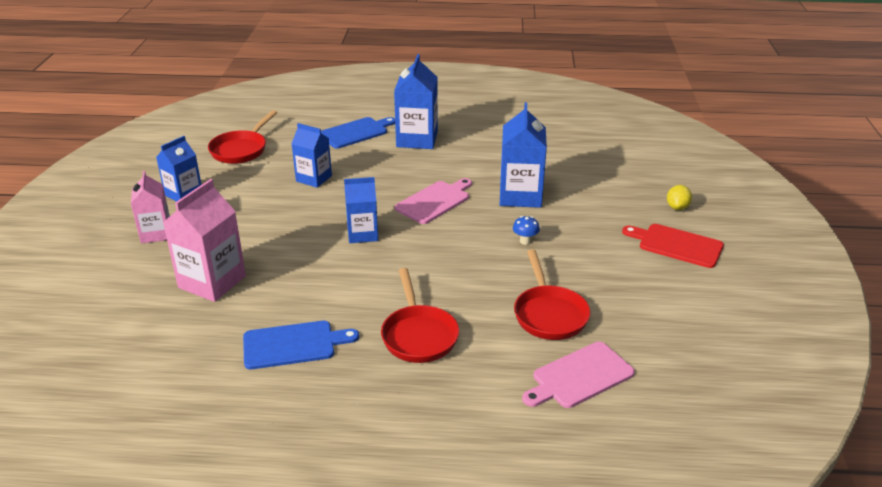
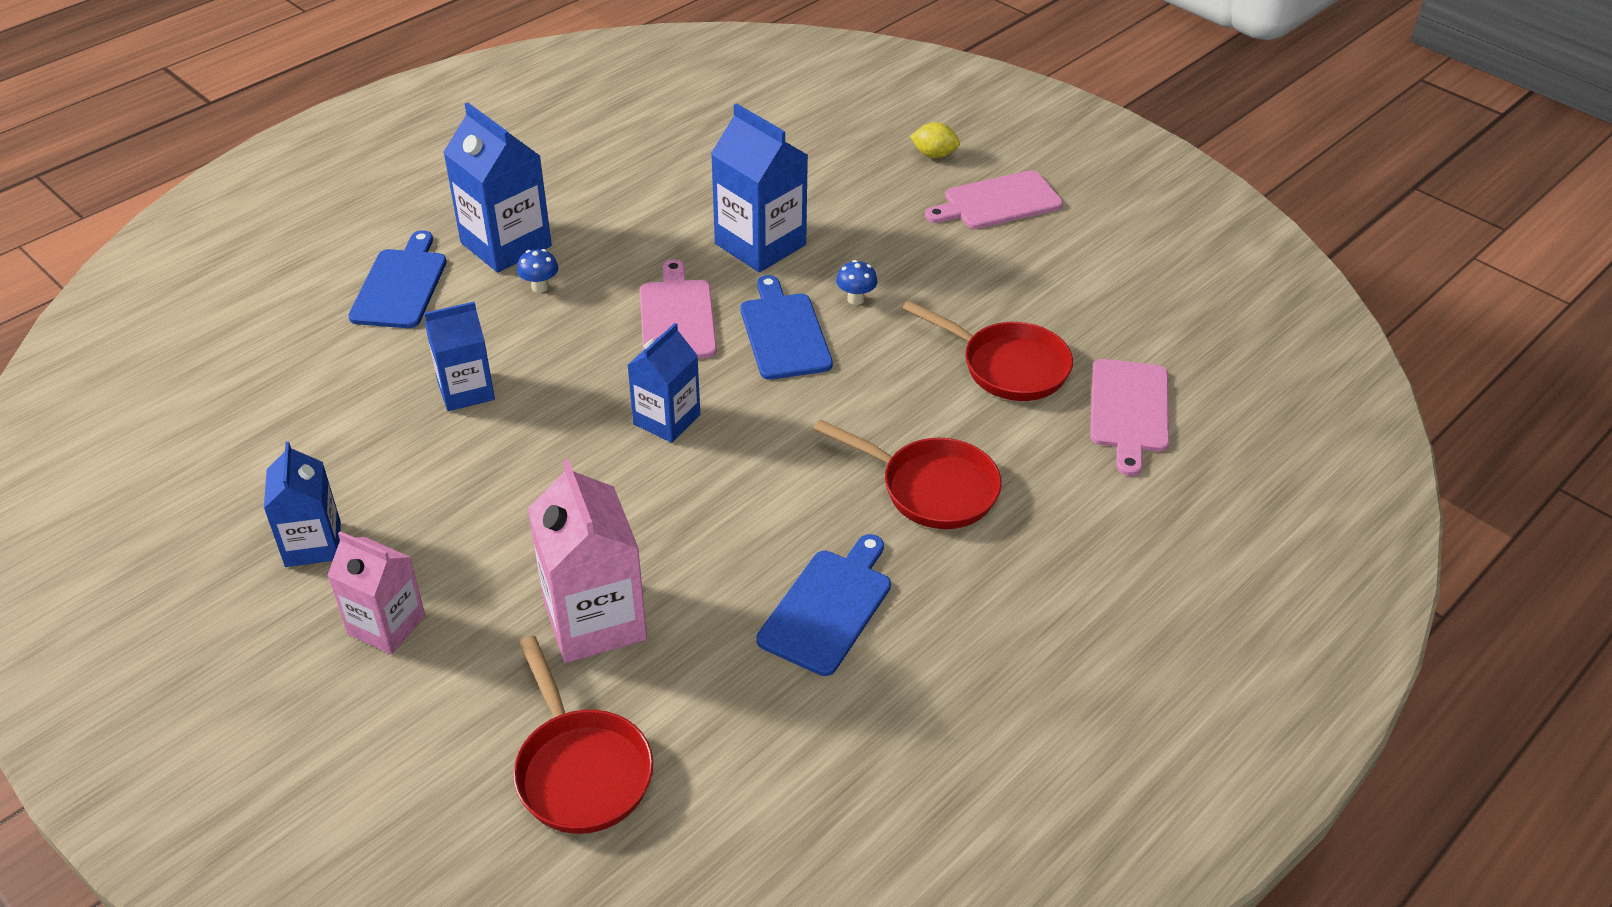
camera: 50 degrees left, 10 degrees up
red pan [208,110,277,164] -> red pan moved to [513,636,653,834]
red cutting board [622,224,724,268] -> pink cutting board [925,170,1063,229]
yellow lemon [667,185,692,210] -> yellow lemon turned 45 degrees counterclockwise [910,122,960,158]
none -> blue mushroom [517,249,558,293]
none -> blue cutting board [741,275,833,380]

